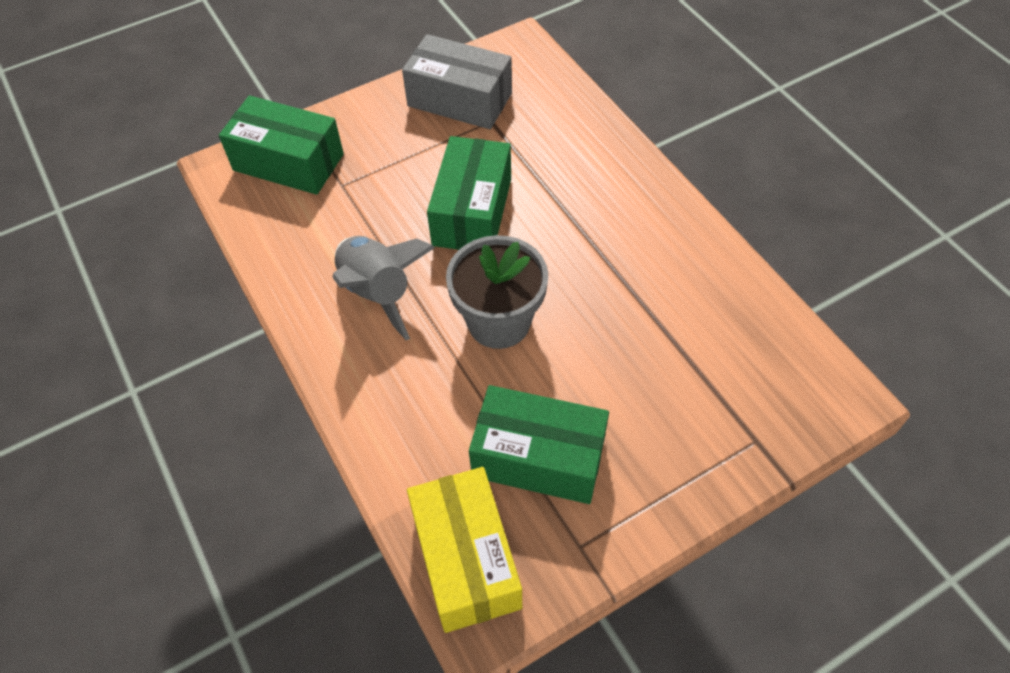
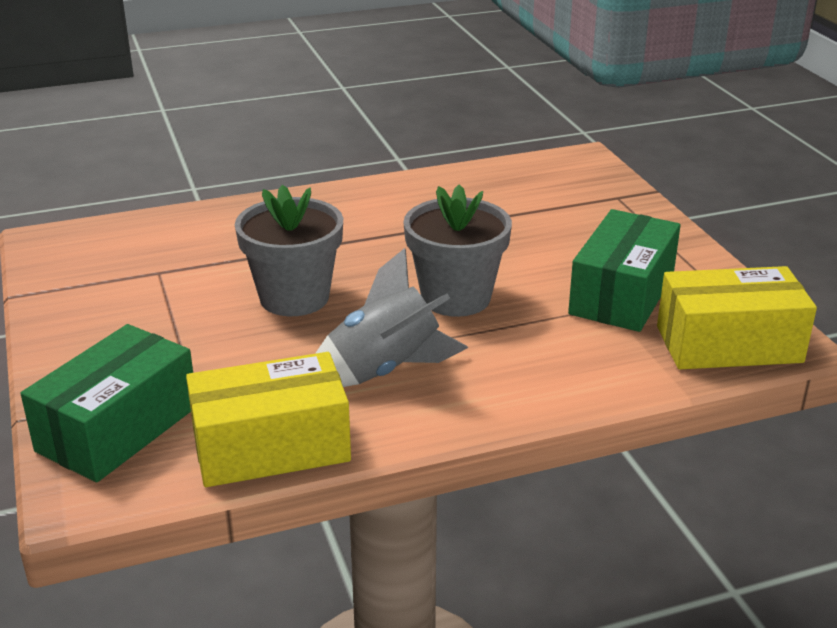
camera: 80 degrees left, 25 degrees down
grey box [402,34,512,129] -> none
green box [427,136,511,250] -> grey flower pot [235,185,343,316]
none -> yellow box [186,352,351,487]

